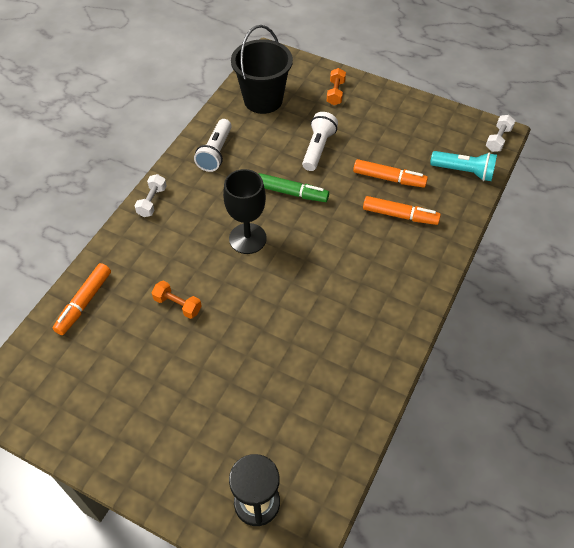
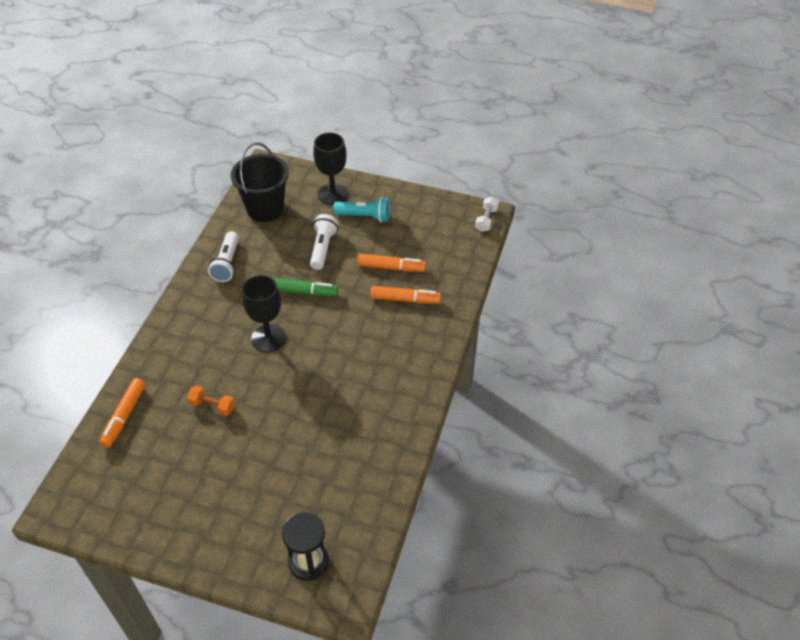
camera: 10 degrees left, 5 degrees down
white dumbbell [134,174,167,217] -> none
orange dumbbell [327,68,346,105] -> black goblet [313,133,348,205]
turquoise flashlight [430,151,497,181] -> turquoise flashlight moved to [333,197,390,222]

